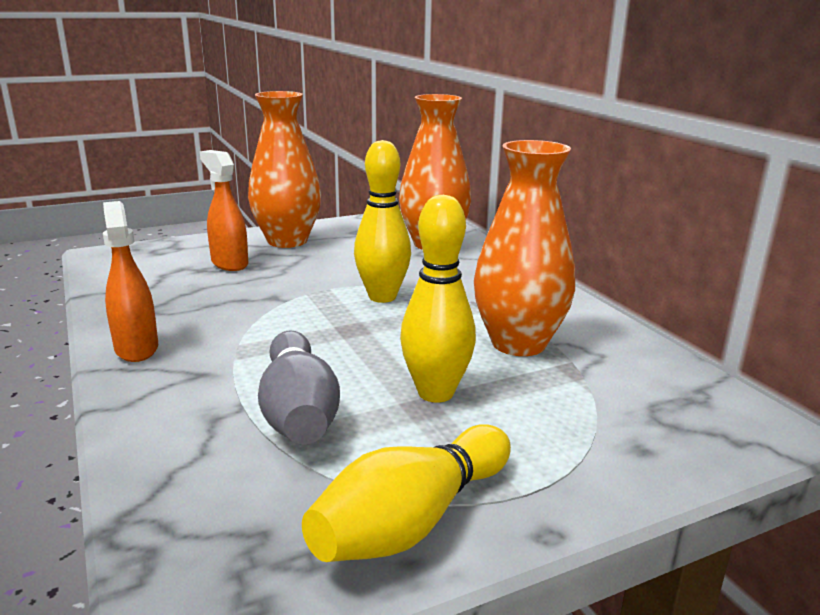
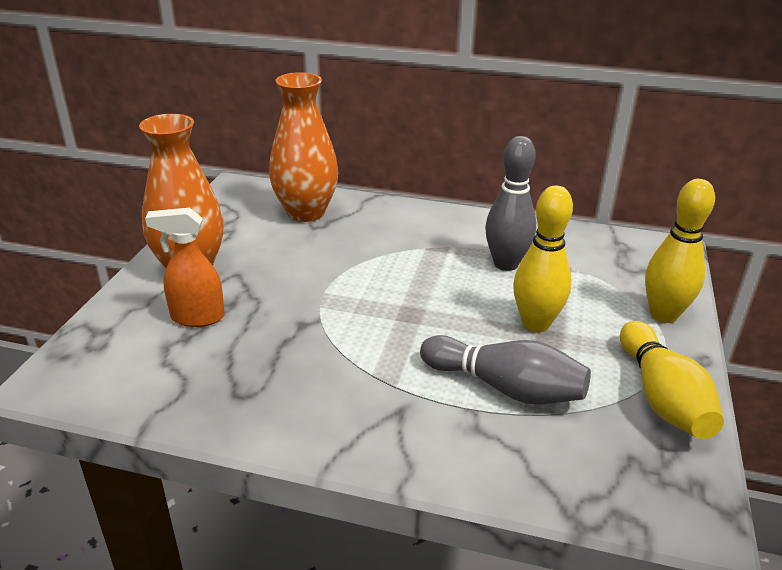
camera: 50 degrees left, 10 degrees up
orange spray bottle [103,201,158,362] -> none
yellow bowling pin [354,140,411,303] -> yellow bowling pin moved to [645,179,715,323]
orange vase [474,140,575,356] -> grey bowling pin [485,136,536,271]

